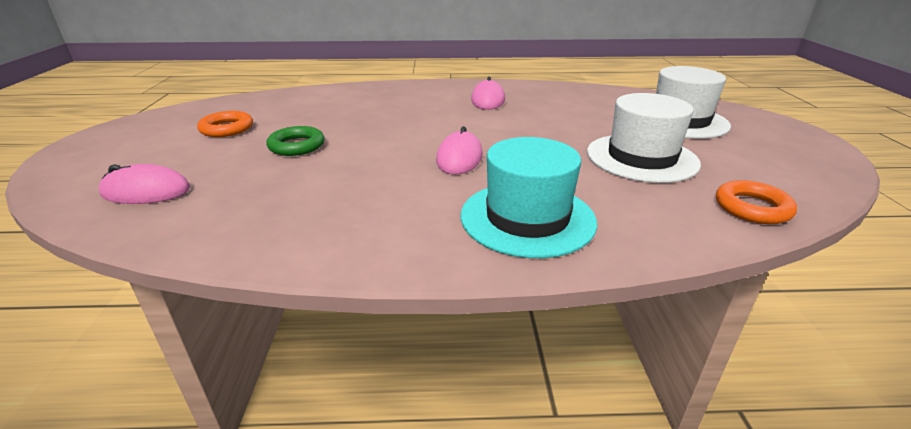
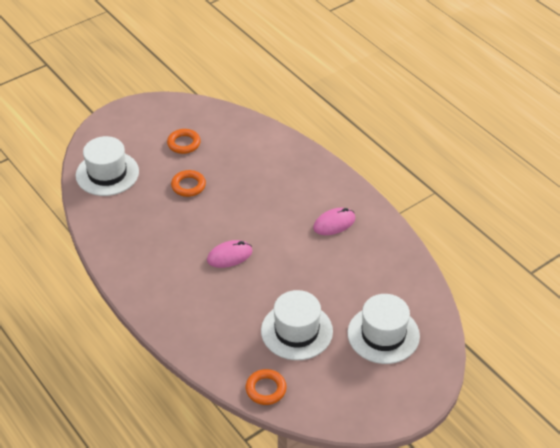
camera: 55 degrees right, 15 degrees up
pink mouse [99,164,190,204] -> white hat [76,136,139,196]
green ring [266,126,325,156] -> orange ring [171,170,206,197]
turquoise hat [461,137,597,258] -> none

